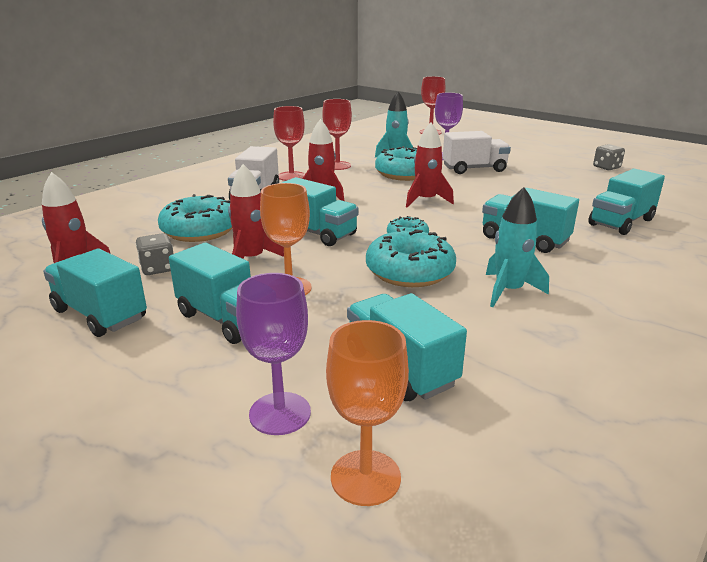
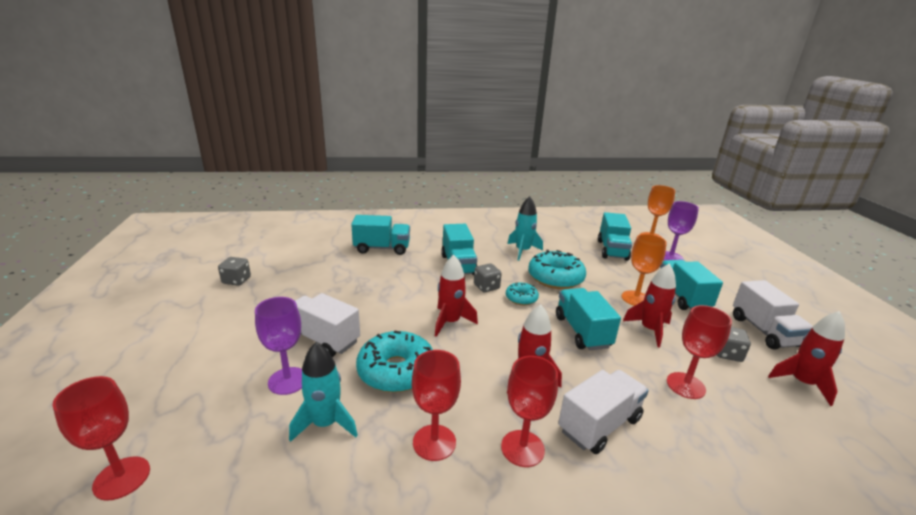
camera: 140 degrees left, 0 degrees up
turquoise truck [43,248,147,337] -> white truck [733,280,813,350]
turquoise donut [158,194,232,242] -> red goblet [667,305,732,399]
none -> grey dice [474,263,502,292]

